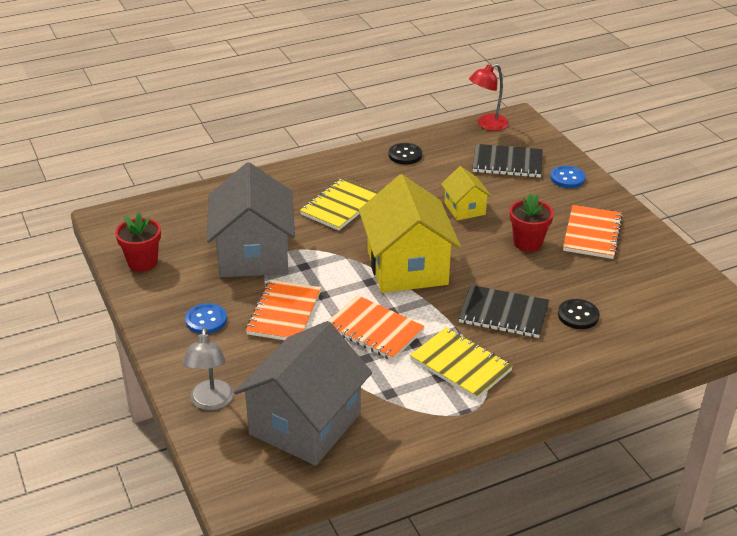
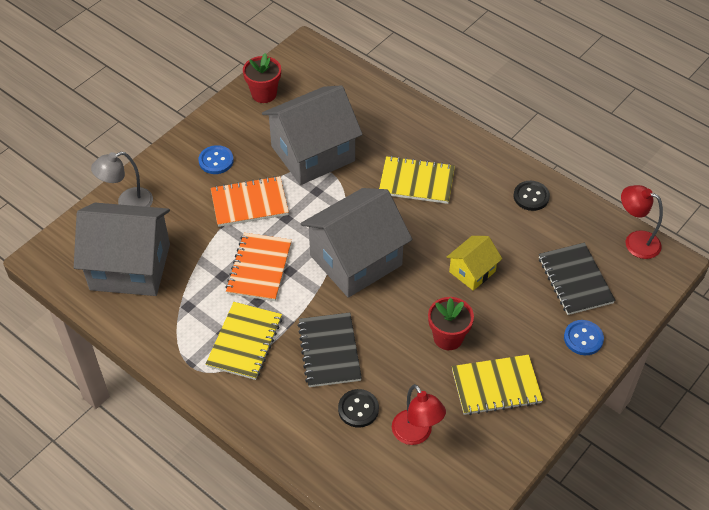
camera: 65 degrees right, 15 degrees up
yellow house [359,174,461,293] -> grey house [300,188,413,298]
orange notebook [563,205,623,259] -> yellow notebook [452,355,543,415]
none -> red lamp [392,384,446,445]

